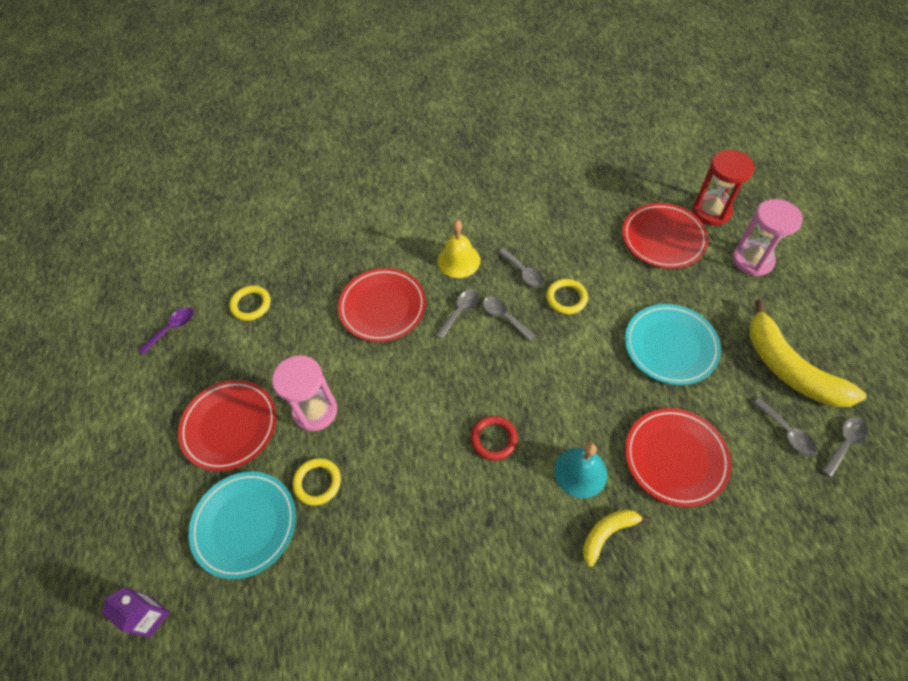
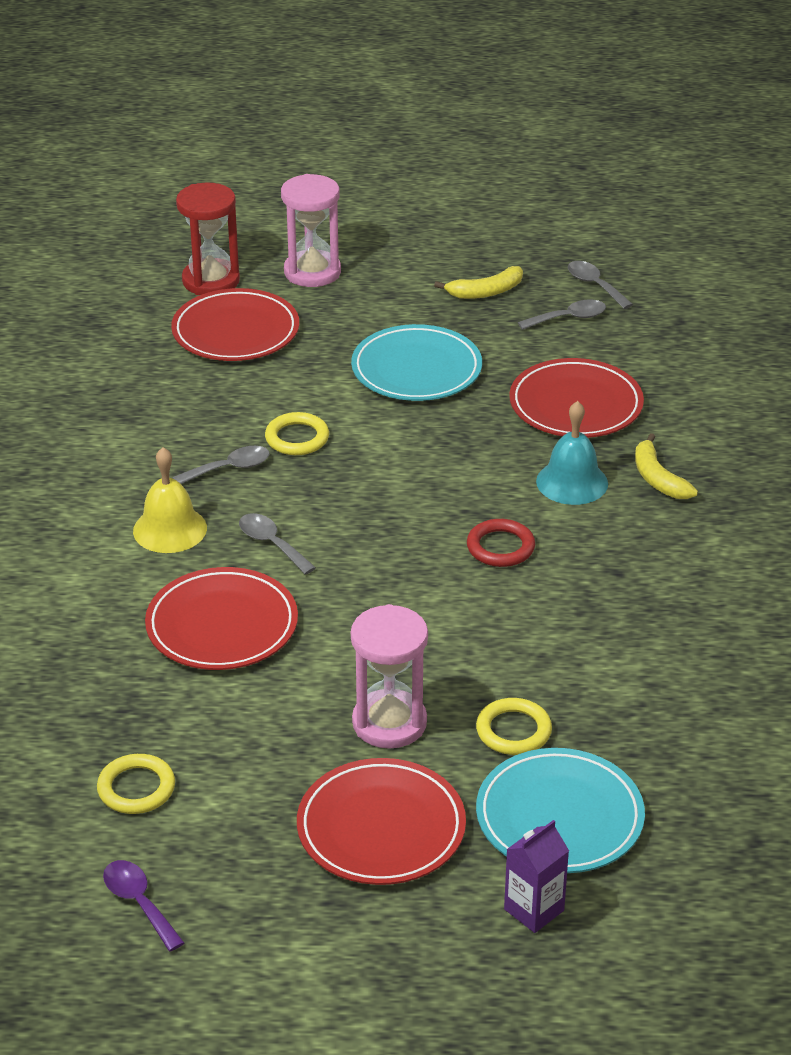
camera: 80 degrees left, 20 degrees down
purple carton [102,587,170,638] -> purple carton moved to [504,820,569,933]
grey spoon [483,297,536,341] -> none
yellow banana [749,299,866,407] -> yellow banana [434,266,523,299], size x0.52

